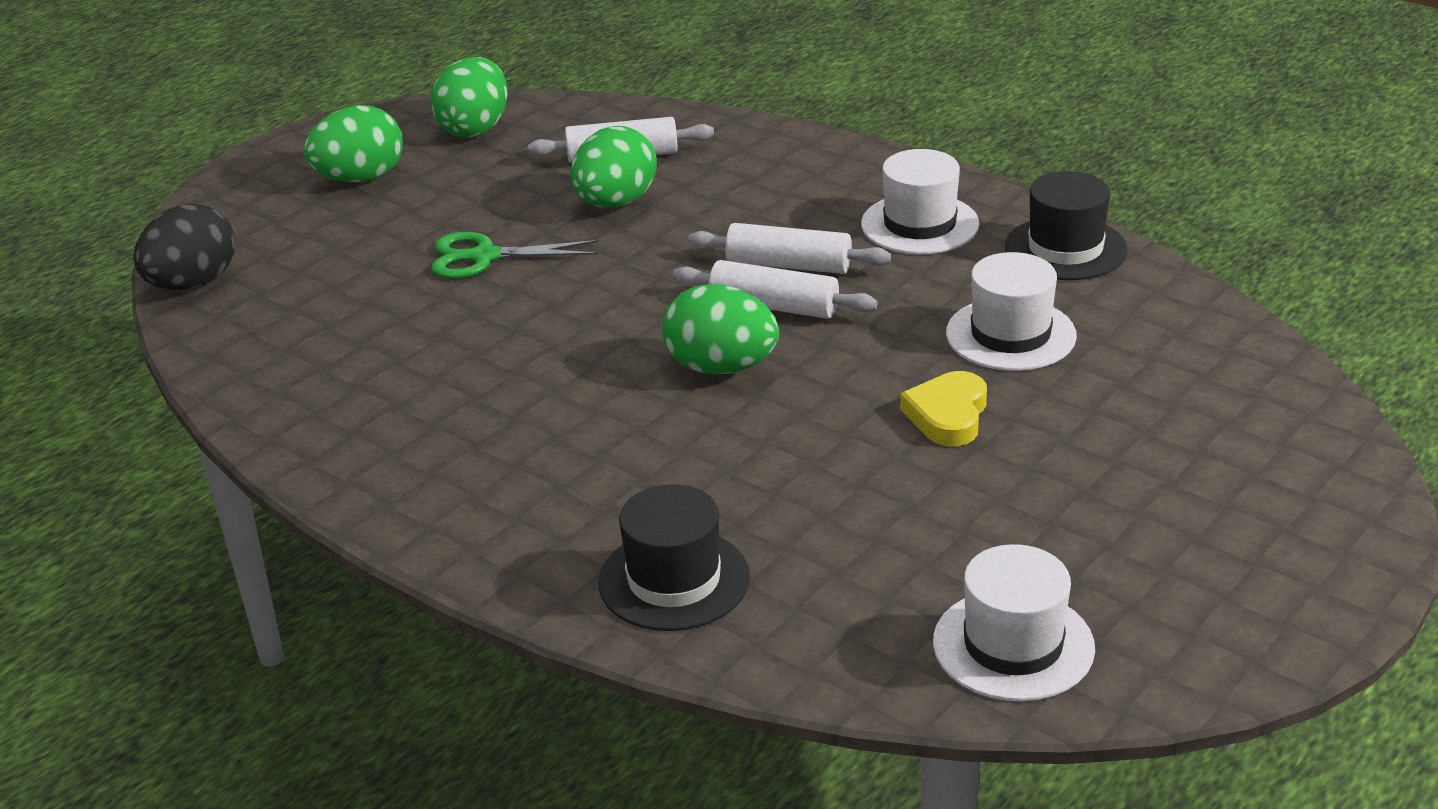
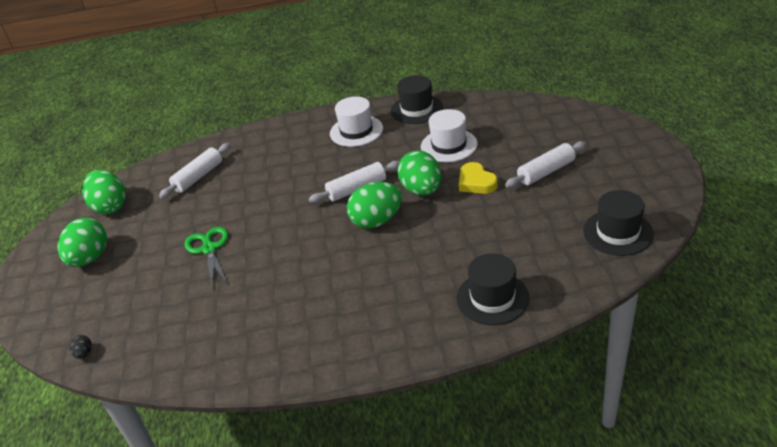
camera: 45 degrees left, 5 degrees up
black egg [133,204,235,290] -> black egg [69,335,92,359], size x0.42
green scissors [431,232,599,279] -> green scissors turned 120 degrees clockwise [185,227,228,287]
green egg [571,126,657,208] -> green egg moved to [397,150,442,196]
white rolling pin [688,223,891,274] -> white rolling pin moved to [505,141,586,188]
white hat [933,544,1095,702] -> black hat [583,190,654,256]

